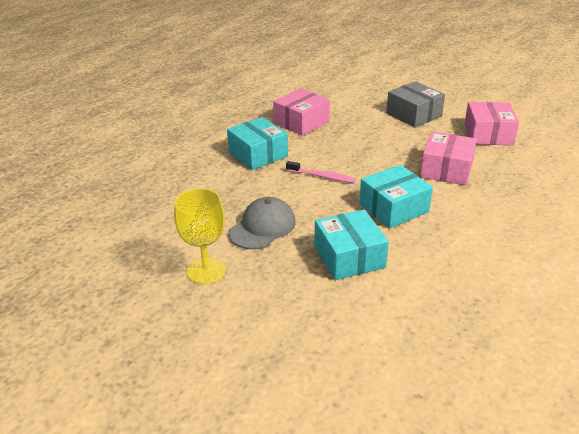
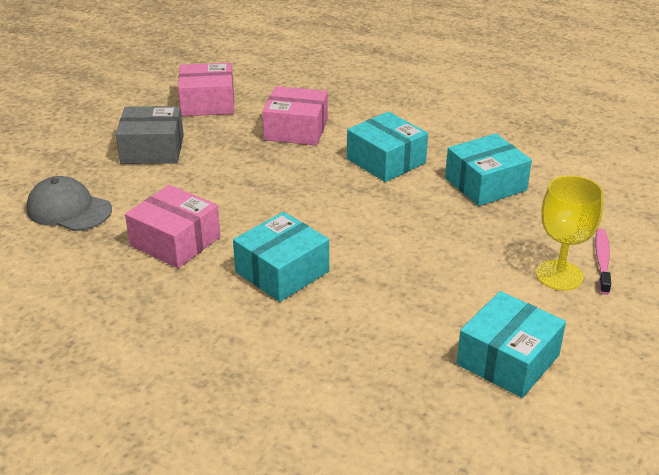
camera: 100 degrees left, 0 degrees up
grey cap [228,197,296,250] -> grey cap moved to [26,176,112,231]
pink toothbrush [286,161,355,183] -> pink toothbrush moved to [595,229,611,295]
grey box [386,81,445,128] -> grey box turned 45 degrees clockwise [116,106,184,164]
none -> turquoise box [457,291,566,398]

